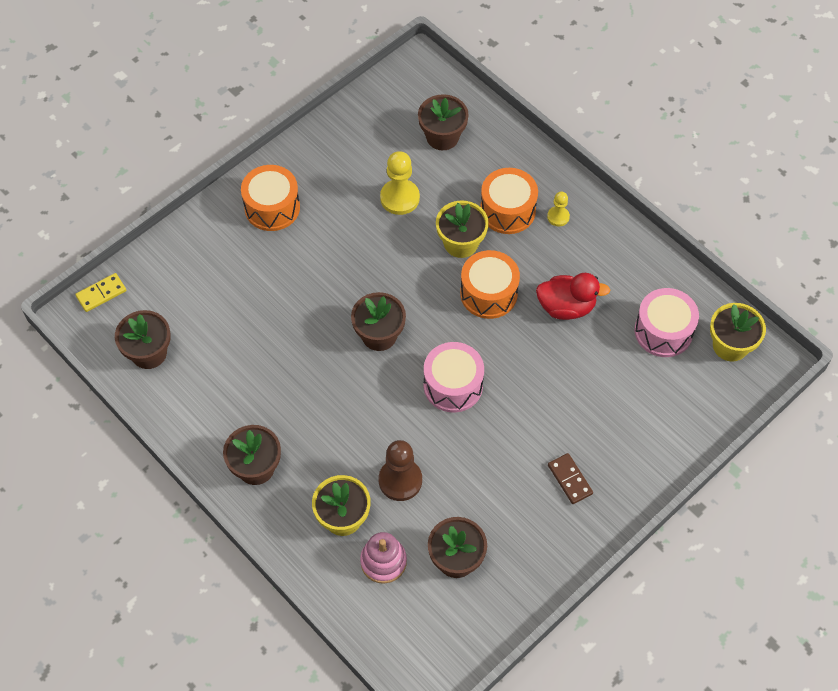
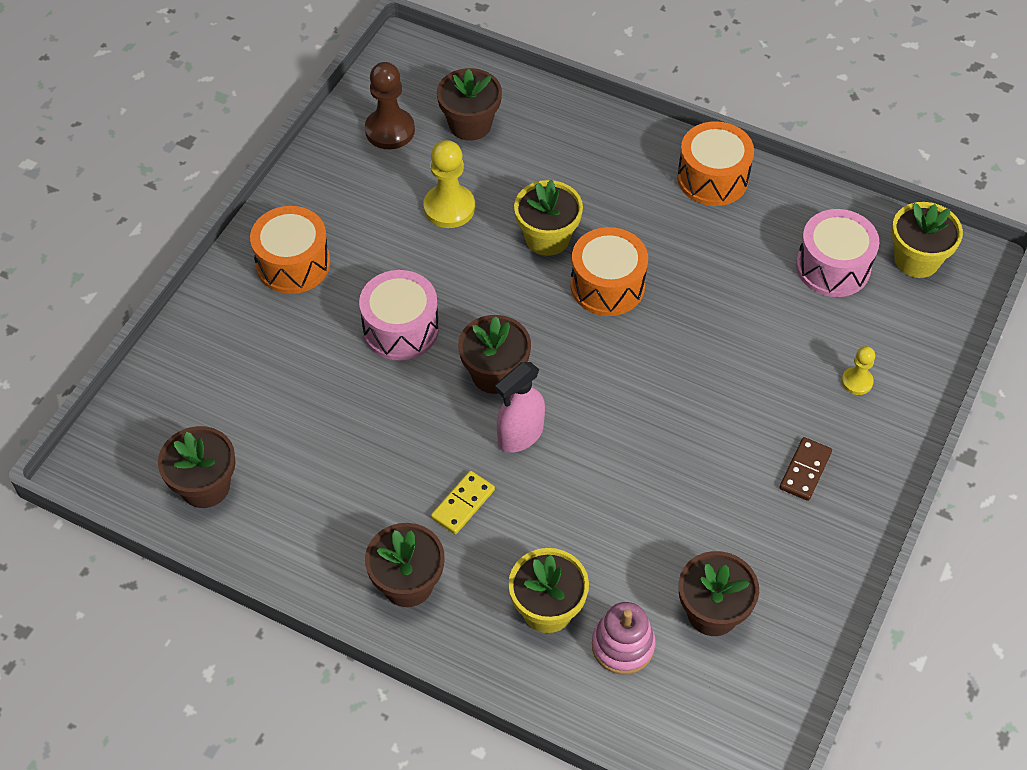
camera: 20 degrees left, 5 degrees down
yellow domino [75,273,126,312] -> yellow domino moved to [431,471,495,534]
brown pawn [379,440,422,501] -> brown pawn moved to [365,62,415,149]
pink drum [424,342,484,412] -> pink drum moved to [359,270,439,361]
orange drum [480,168,538,234] -> orange drum moved to [677,121,754,206]
red duck [536,273,610,320] -> none
yellow pawn [547,192,570,227] -> yellow pawn moved to [842,346,875,395]
brown domino [548,453,593,504] -> brown domino turned 75 degrees clockwise [780,437,832,501]
none -> pink spray bottle [495,362,545,453]

